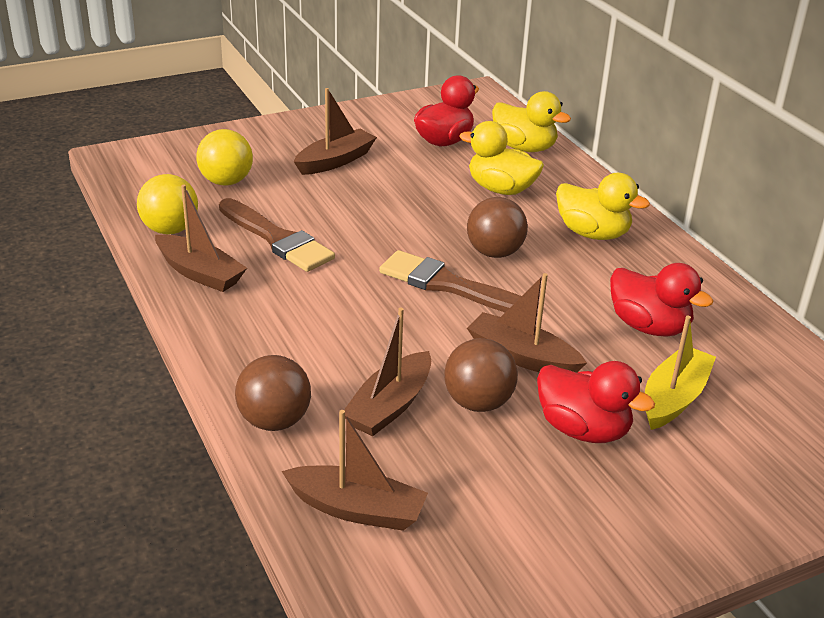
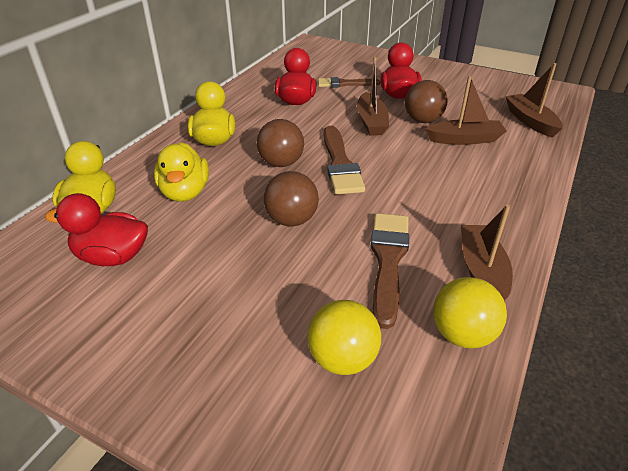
camera: 125 degrees left, 5 degrees up
brown ball [235,355,311,431] -> brown ball moved to [264,171,319,227]
brown boat [294,88,377,175] -> none
yellow boat [645,316,716,430] -> brown brush [318,77,380,87]

